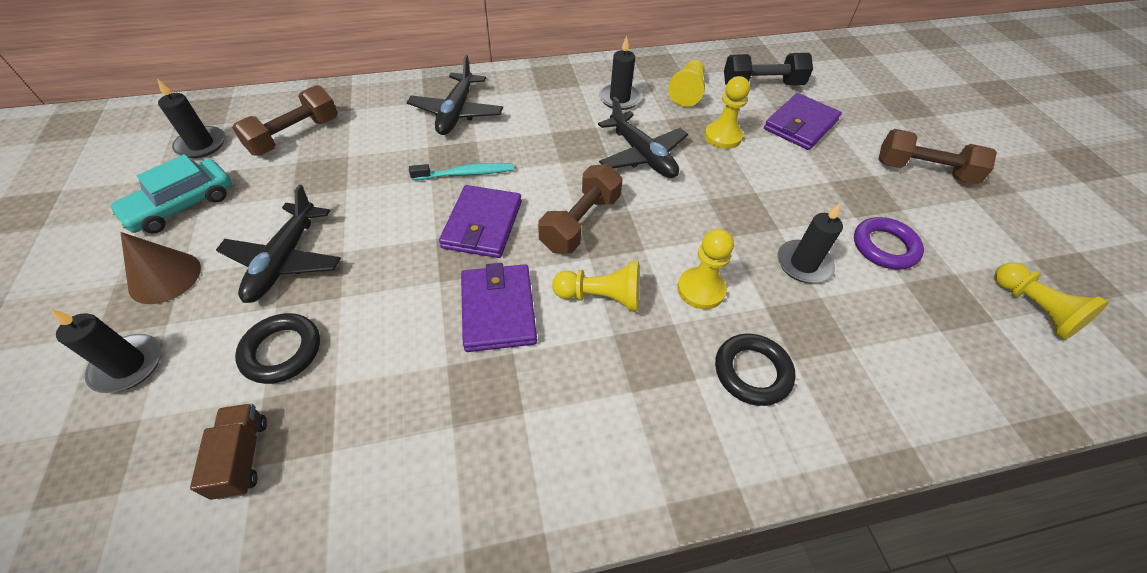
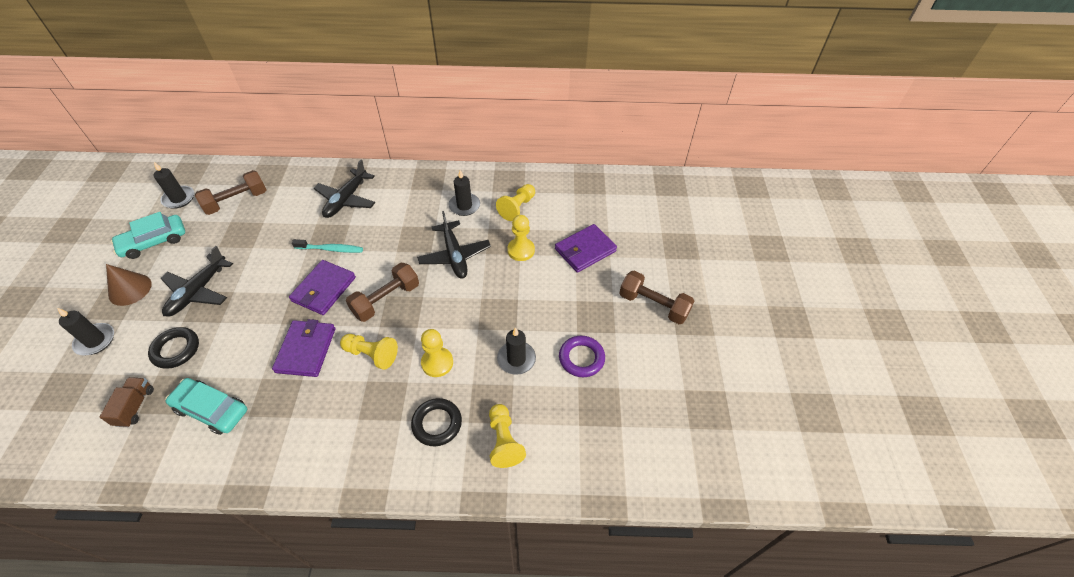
camera: 15 degrees right, 0 degrees up
black dumbbell [724,53,813,85] -> none
yellow pawn [994,262,1109,340] -> yellow pawn moved to [489,404,526,468]
none -> turquoise car [165,378,247,435]

